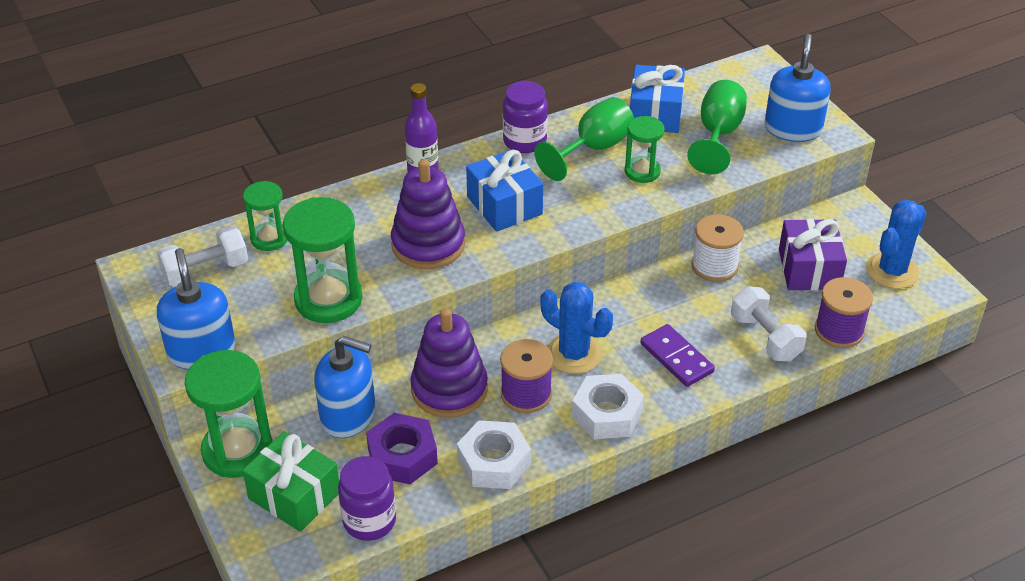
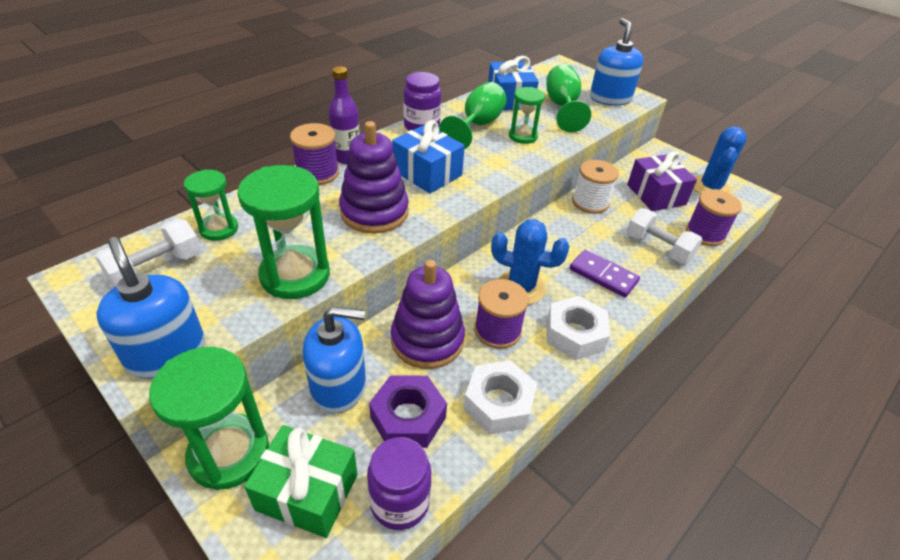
camera: 20 degrees left, 0 degrees up
none -> purple spool [290,123,339,185]

